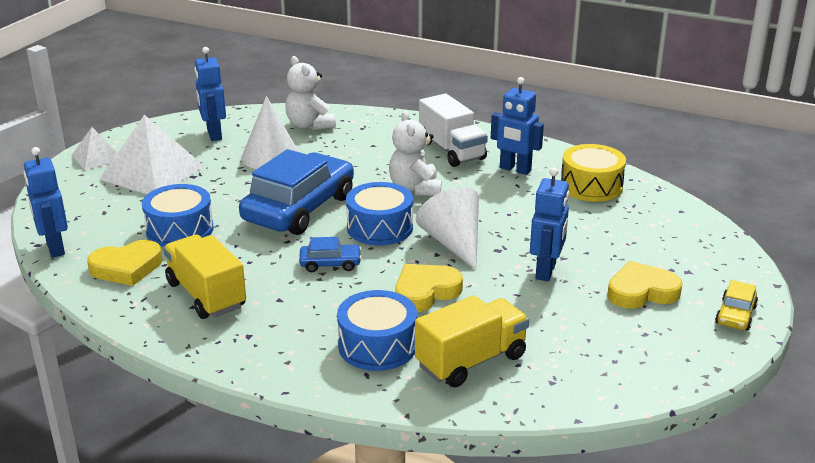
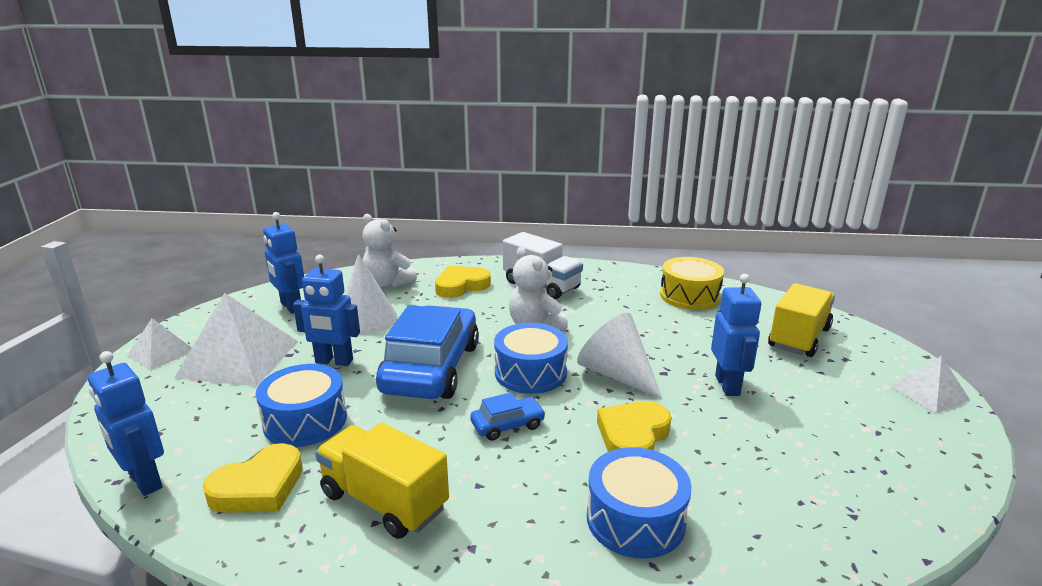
camera: 20 degrees left, 5 degrees down
yellow truck [415,295,529,387] -> yellow truck moved to [768,283,835,357]
blue robot [491,77,544,175] -> blue robot moved to [293,255,360,366]
yellow heart [607,261,683,309] -> yellow heart moved to [435,266,491,298]
yellow car [715,280,758,331] -> white pyramid [890,356,970,414]

